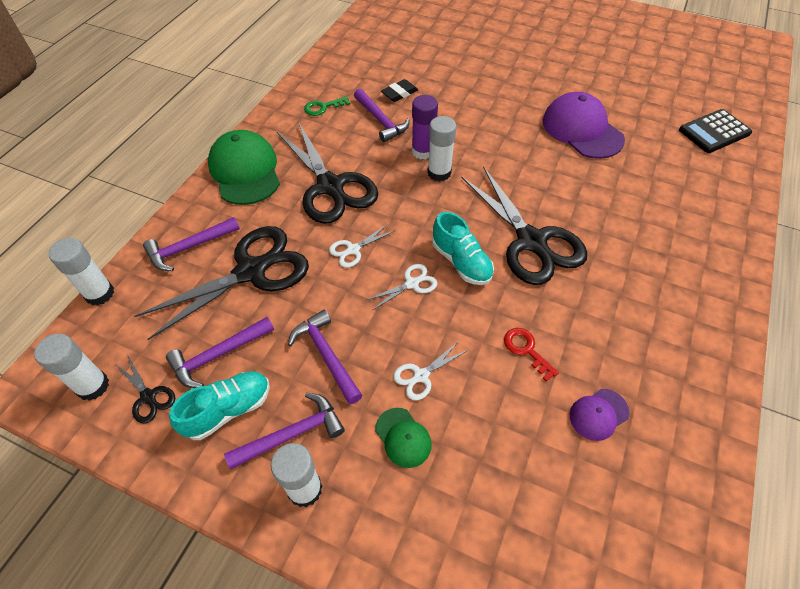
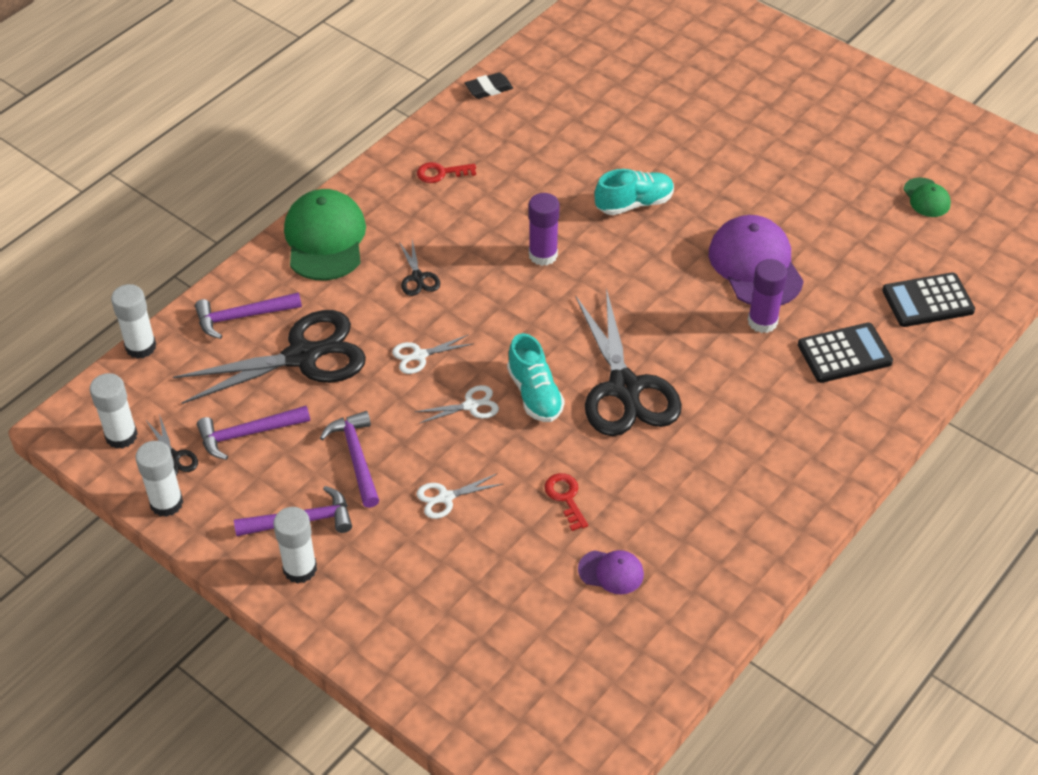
camera: 15 degrees right, 5 degrees down
turquoise shoe [169,371,270,440] -> turquoise shoe moved to [595,169,674,215]
black scissors [277,123,378,224] -> black scissors [399,240,440,296], size x0.43
green key [304,96,350,116] -> red key [417,162,476,183]
purple hammer [354,89,409,142] -> none
green cap [375,408,432,468] -> green cap moved to [903,178,951,217]
black eraser [381,79,418,102] -> black eraser moved to [465,72,513,99]
white glue stick [427,116,456,182] -> white glue stick moved to [135,441,183,517]
purple cap [570,389,629,441] -> purple cap turned 150 degrees counterclockwise [578,550,644,594]
none -> purple glue stick [748,259,787,333]
none -> black calculator [798,322,893,383]

